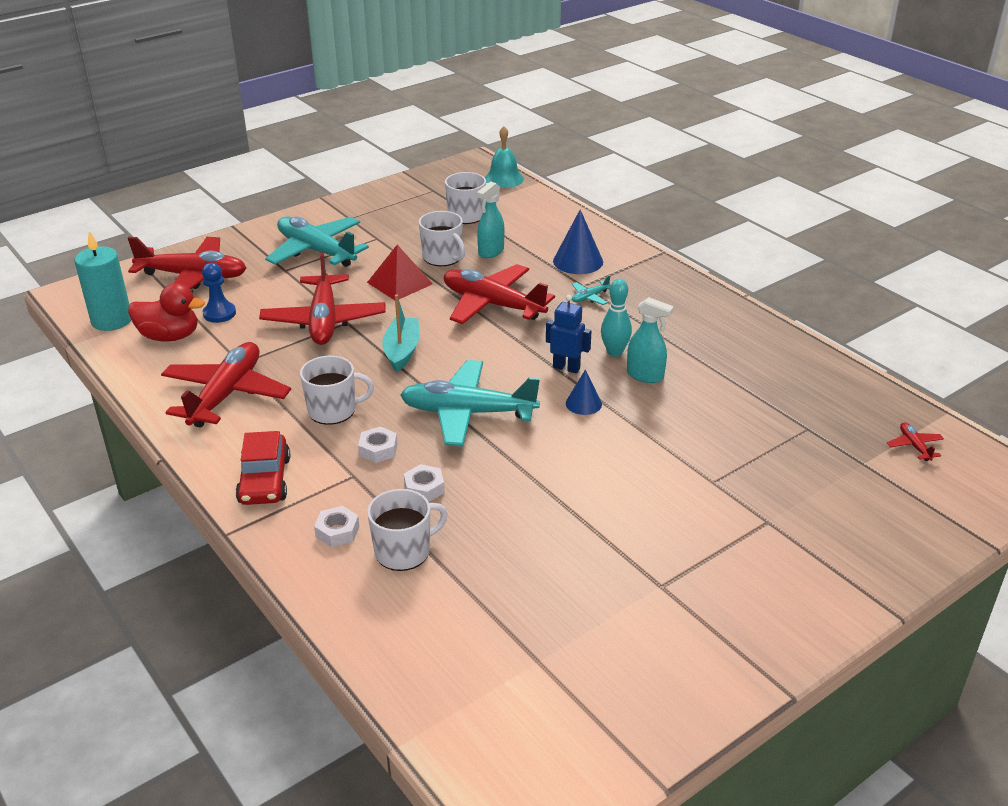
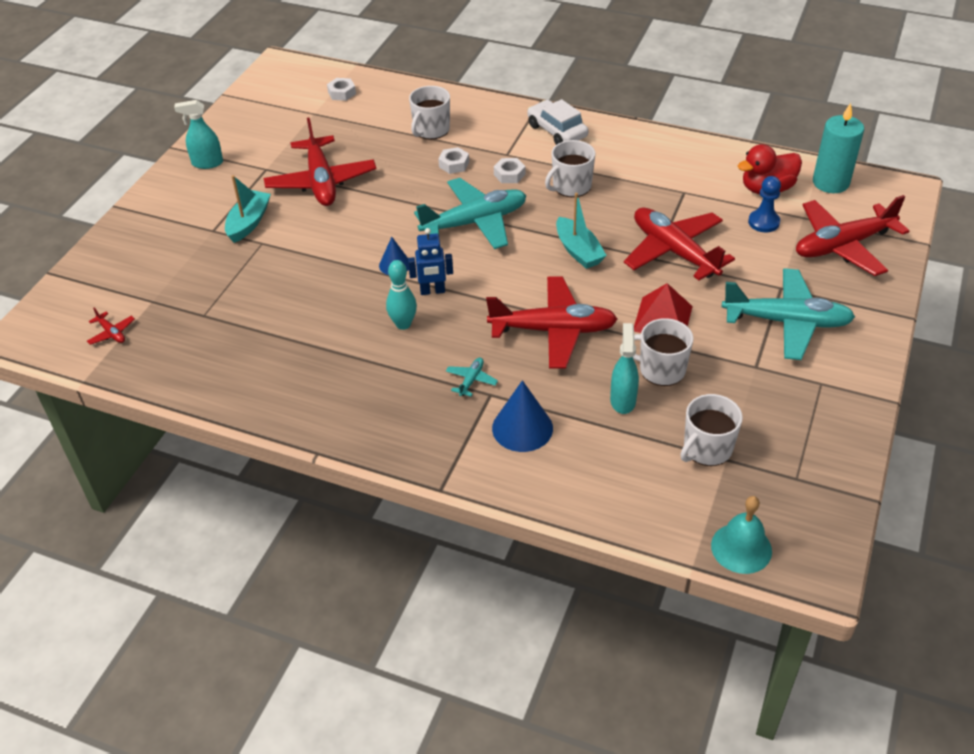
camera: 150 degrees right, 10 degrees up
red plane [161,342,291,428] -> red plane moved to [264,118,376,206]
red car [236,431,290,505] -> white car [527,99,588,145]
white nut [314,506,359,547] -> white nut moved to [327,78,356,101]
turquoise spray bottle [627,297,674,383] -> turquoise spray bottle moved to [174,100,223,169]
none -> turquoise boat [225,175,271,243]

